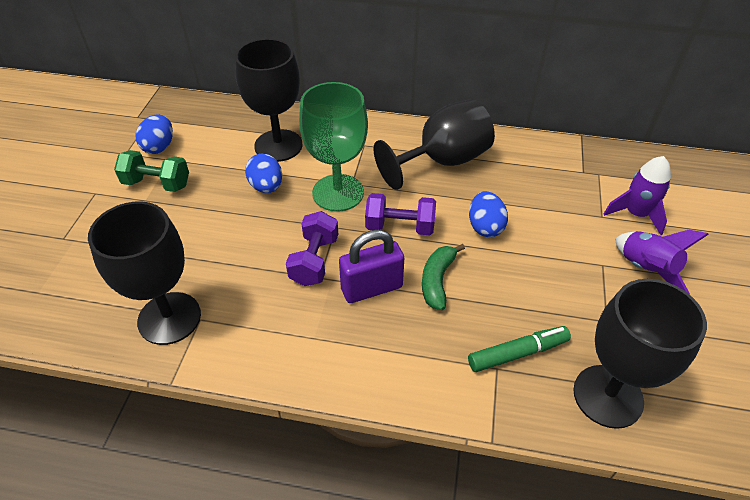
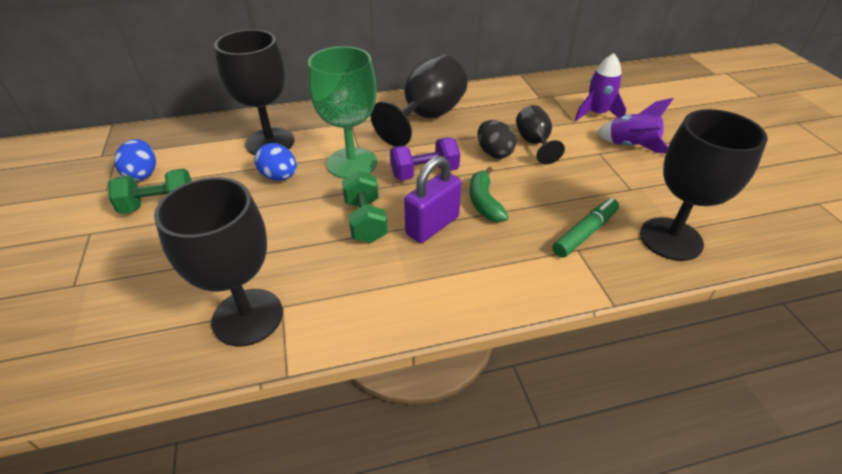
camera: 25 degrees left, 5 degrees down
purple dumbbell [286,211,338,286] -> green dumbbell [342,171,388,243]
blue egg [469,191,508,237] -> black egg [477,120,516,159]
none -> black goblet [516,105,565,164]

